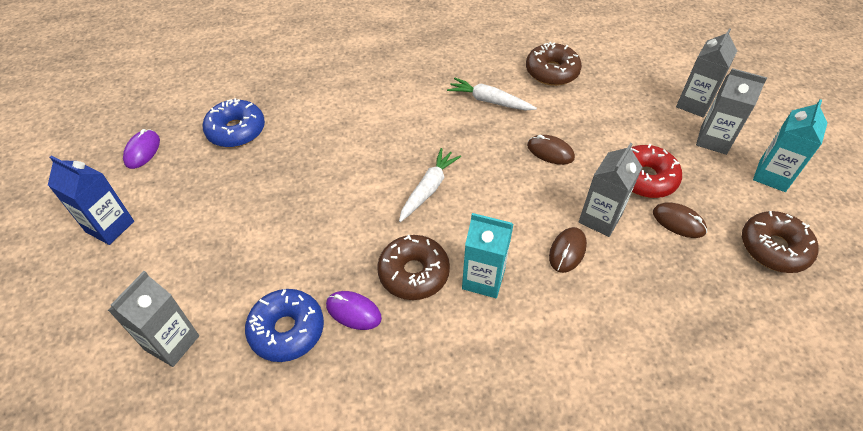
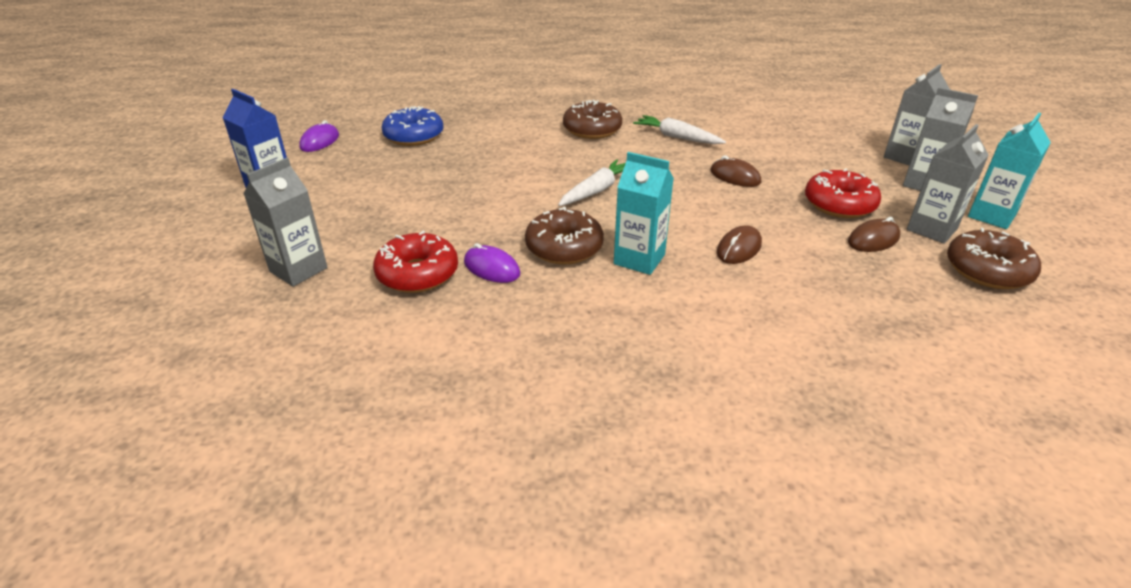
camera: 10 degrees right, 15 degrees down
blue donut [245,289,324,362] -> red donut [373,231,458,293]
brown donut [526,42,582,86] -> brown donut moved to [563,100,622,139]
grey carton [579,143,642,237] -> grey carton moved to [907,124,989,244]
brown mouse [653,202,707,238] -> brown mouse turned 75 degrees counterclockwise [848,217,900,252]

